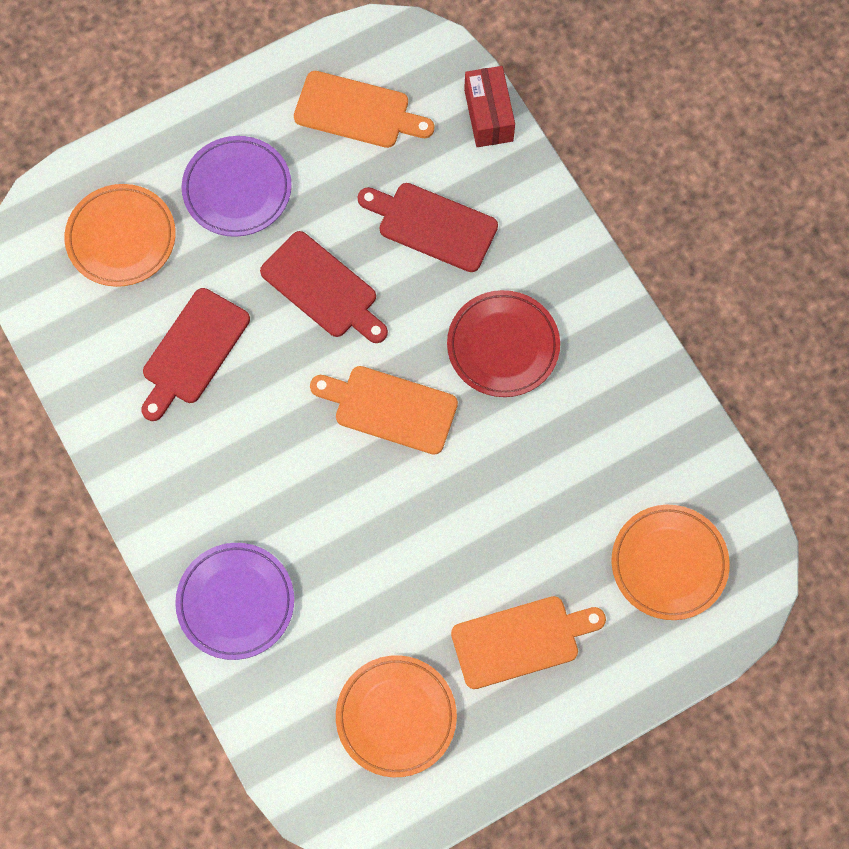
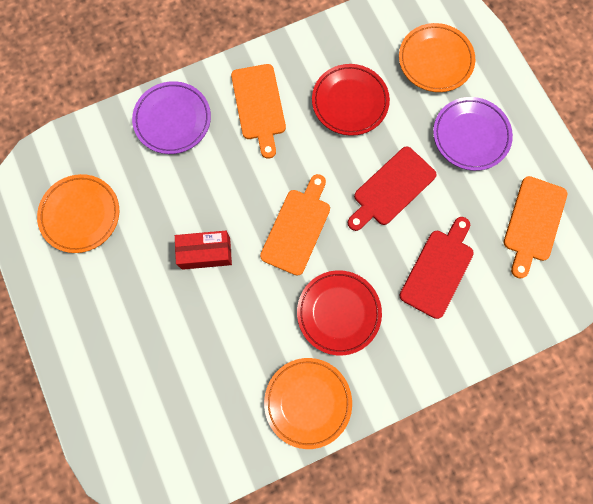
camera: 95 degrees right, 5 degrees up
red cutting board [141,288,250,421] -> red plate [312,64,390,136]
orange cutting board [451,596,606,689] -> orange cutting board moved to [231,64,286,159]
red box [464,66,515,147] -> red box moved to [175,231,232,270]
orange plate [612,505,730,620] -> orange plate moved to [264,358,352,449]

